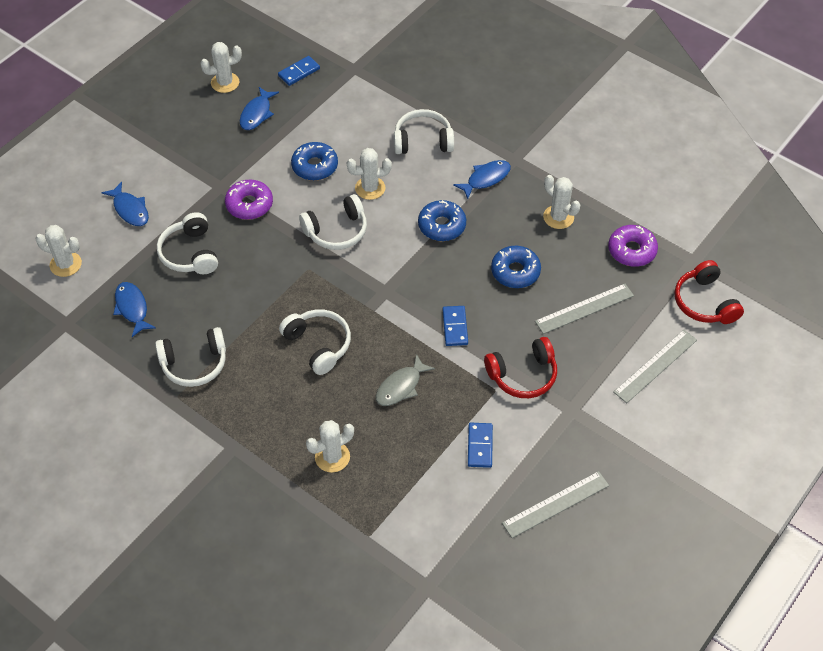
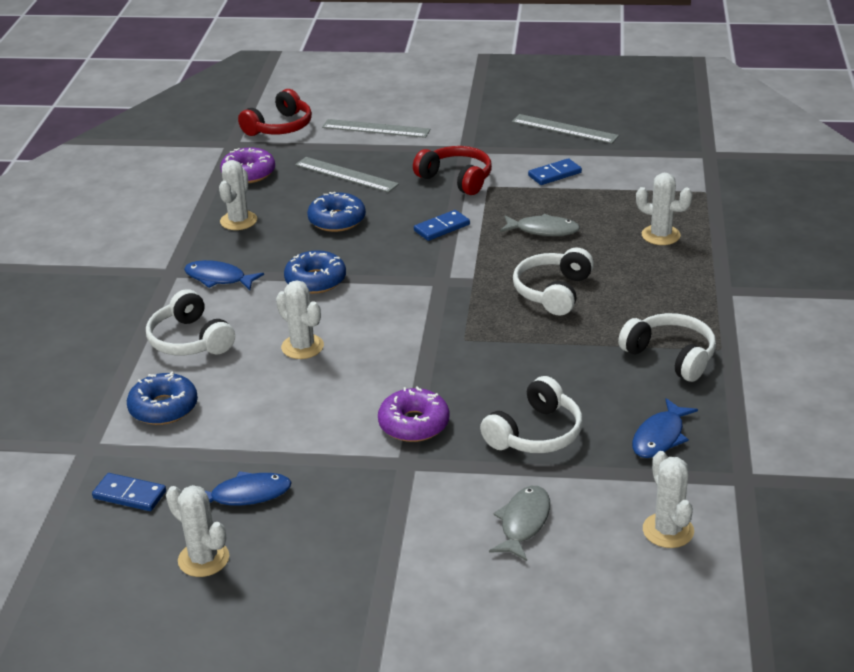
camera: 120 degrees left, 20 degrees down
blue fish [102,182,149,226] -> grey fish [489,486,550,561]
blue donut [291,142,338,181] -> blue donut moved to [127,372,198,425]
white headphones [299,194,367,250] -> none

